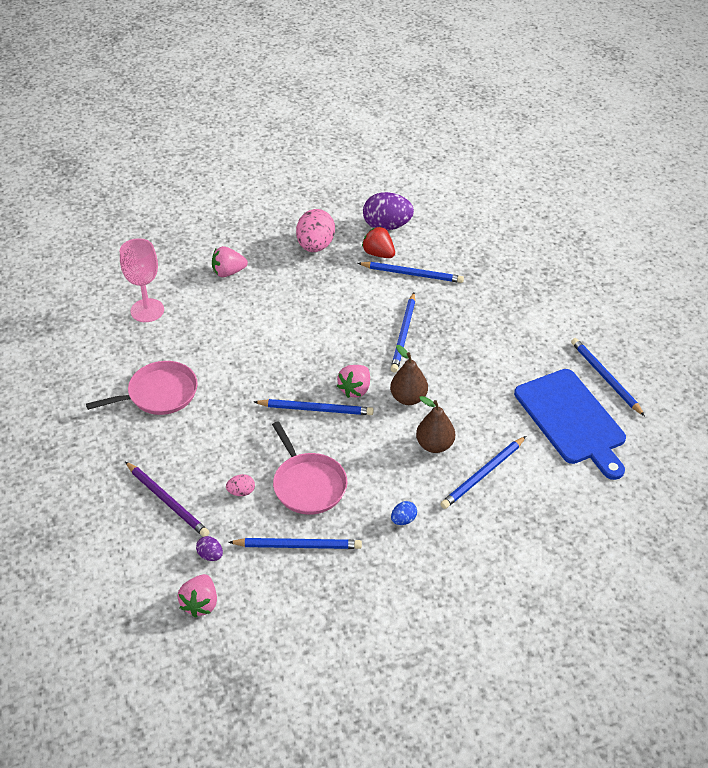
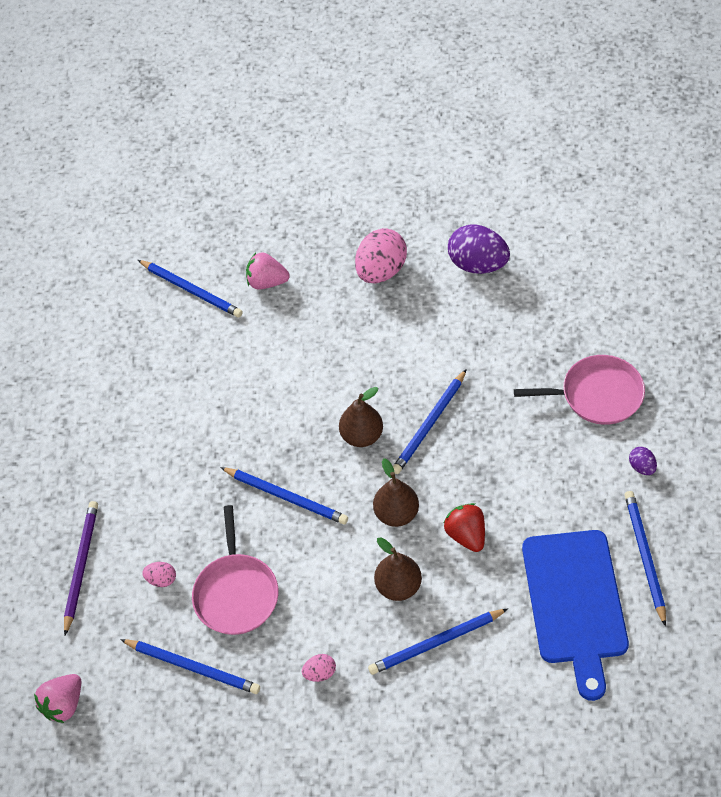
camera: 25 degrees right, 10 degrees up
pink pan [86,361,198,415] -> pink pan moved to [514,355,645,425]
pink goblet [120,238,164,322] -> none
purple pencil [125,462,210,537] -> purple pencil turned 150 degrees counterclockwise [64,501,98,635]
purple egg [196,536,223,561] -> purple egg moved to [629,447,657,475]
pink strawberry [337,365,370,398] -> none
blue pencil [358,262,464,283] -> blue pencil moved to [138,260,243,318]
red strawberry [362,227,395,258] -> red strawberry moved to [444,503,485,552]
blue egg [391,501,417,525] -> pink egg [302,654,336,682]
none -> brown pear [339,387,383,447]

